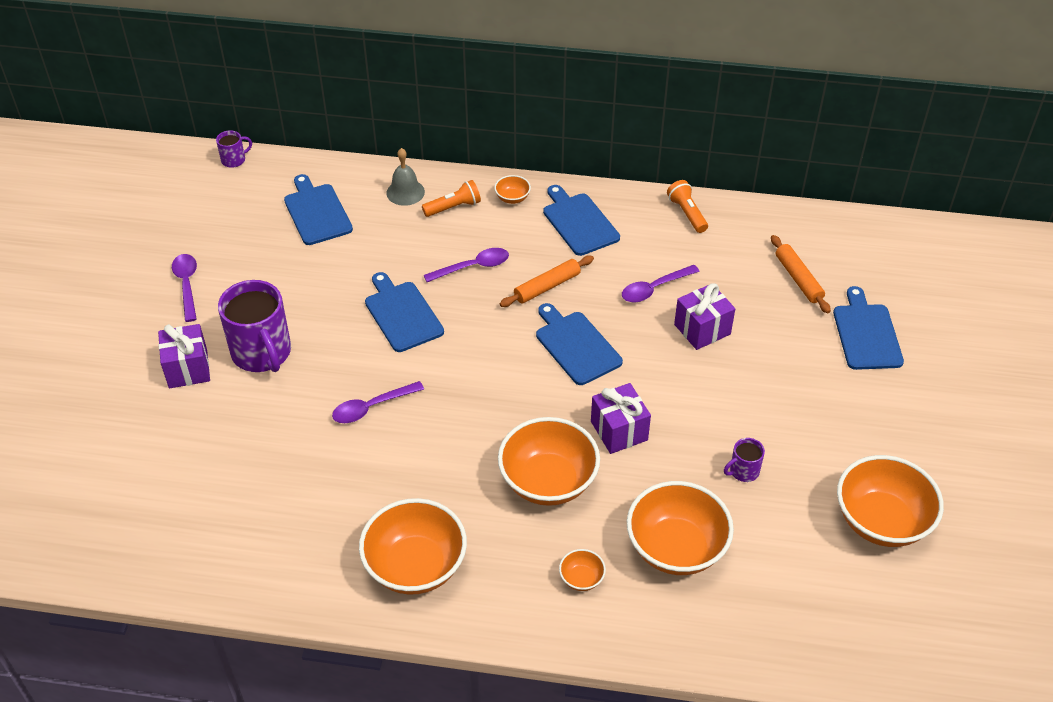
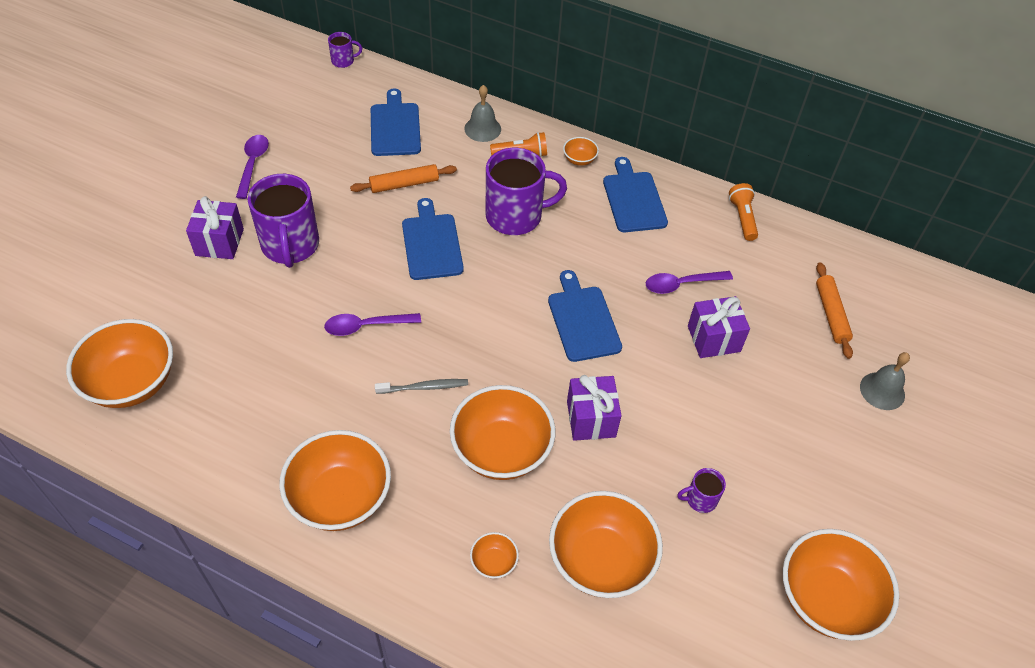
camera: 15 degrees right, 5 degrees up
purple spoon [424,248,509,282] -> purple mug [486,148,567,235]
orange rolling pin [500,256,594,307] -> orange rolling pin moved to [350,164,457,193]
blue cutting board [833,286,904,370] -> grey bell [860,352,910,410]
none -> orange bowl [66,319,173,408]
none -> grey toothbrush [375,379,468,394]

